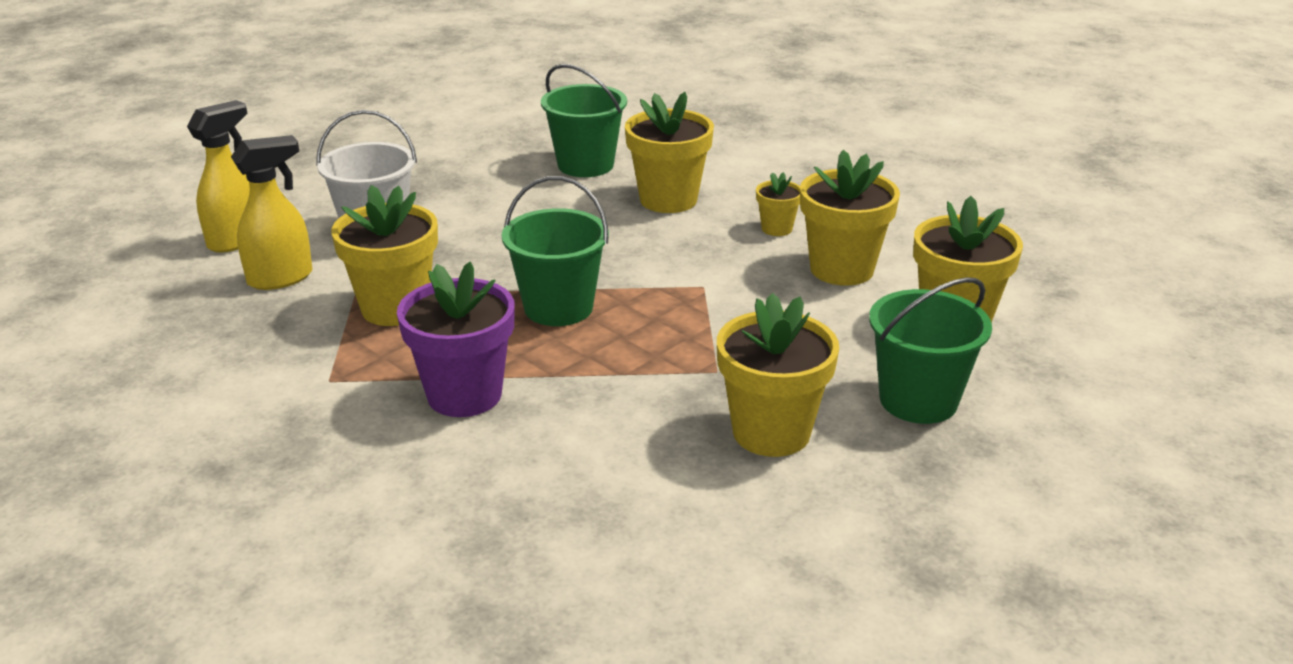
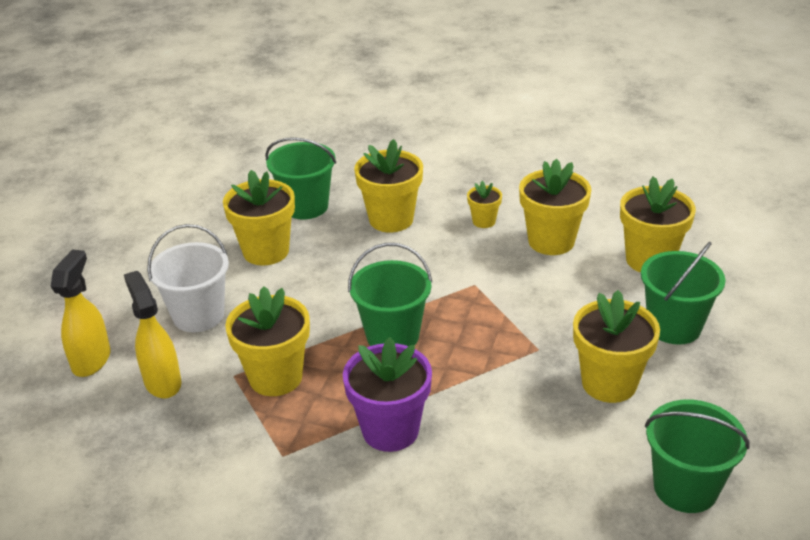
camera: 25 degrees left, 5 degrees up
yellow spray bottle [231,135,313,290] -> yellow spray bottle turned 60 degrees counterclockwise [124,271,181,398]
none -> yellow flower pot [223,170,295,265]
none -> green bucket [645,400,750,513]

